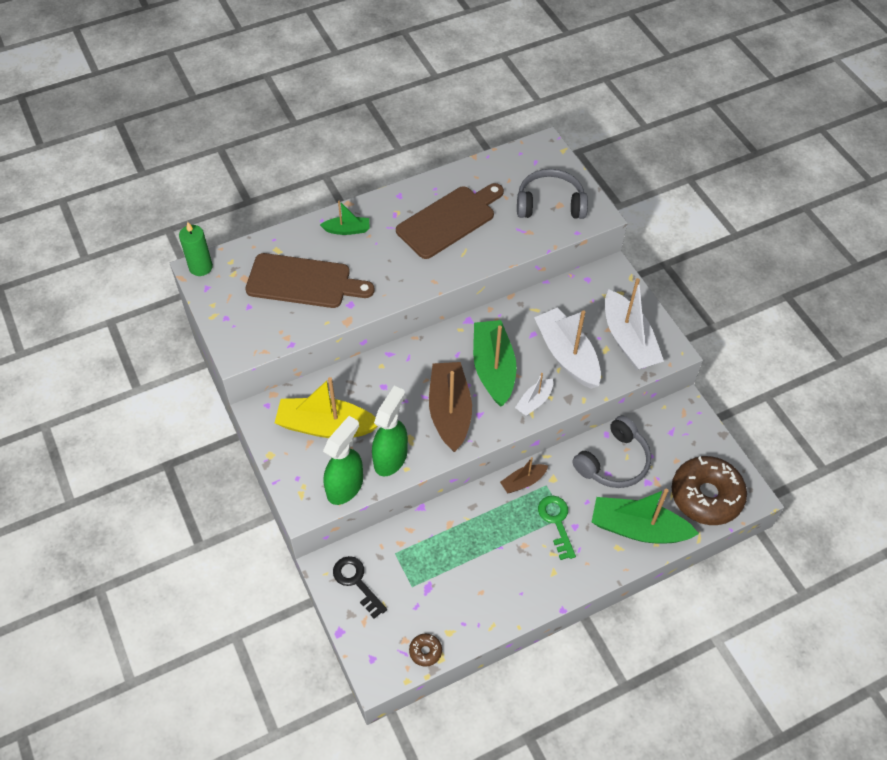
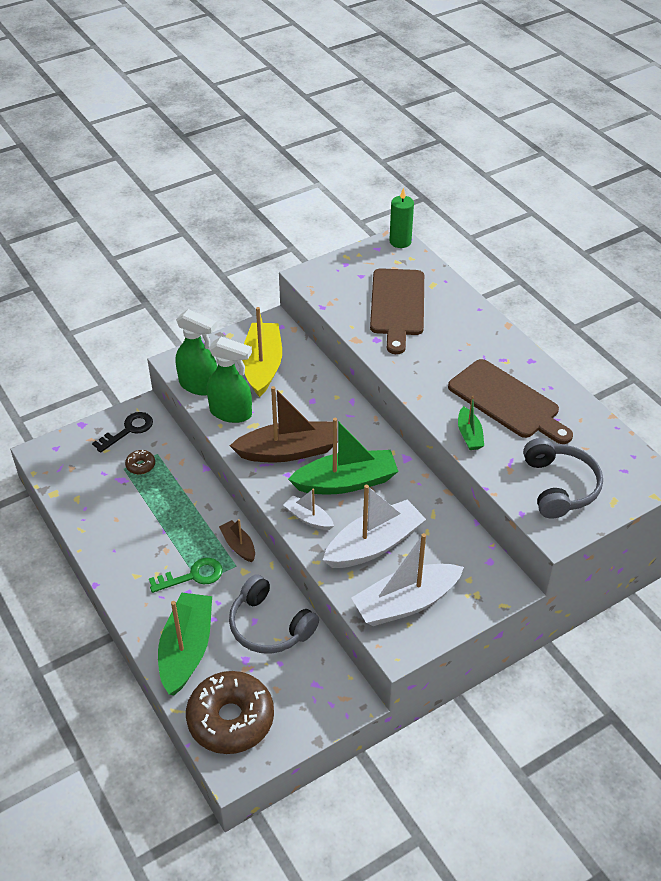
camera: 85 degrees right, 10 degrees down
green boat [320,200,369,235] -> green boat moved to [458,396,484,450]
brown donut [409,634,442,667] -> brown donut moved to [125,450,155,474]

